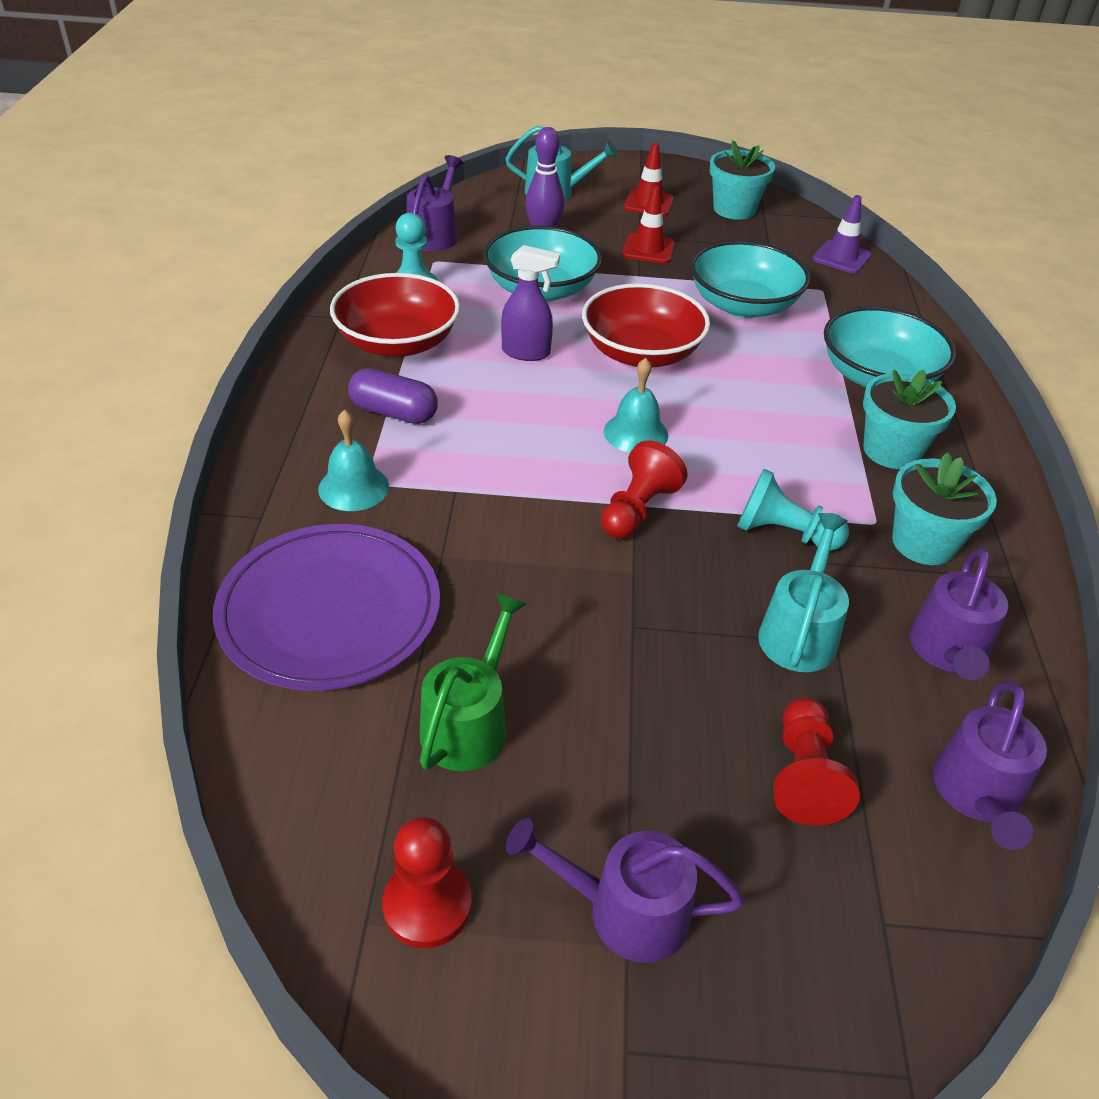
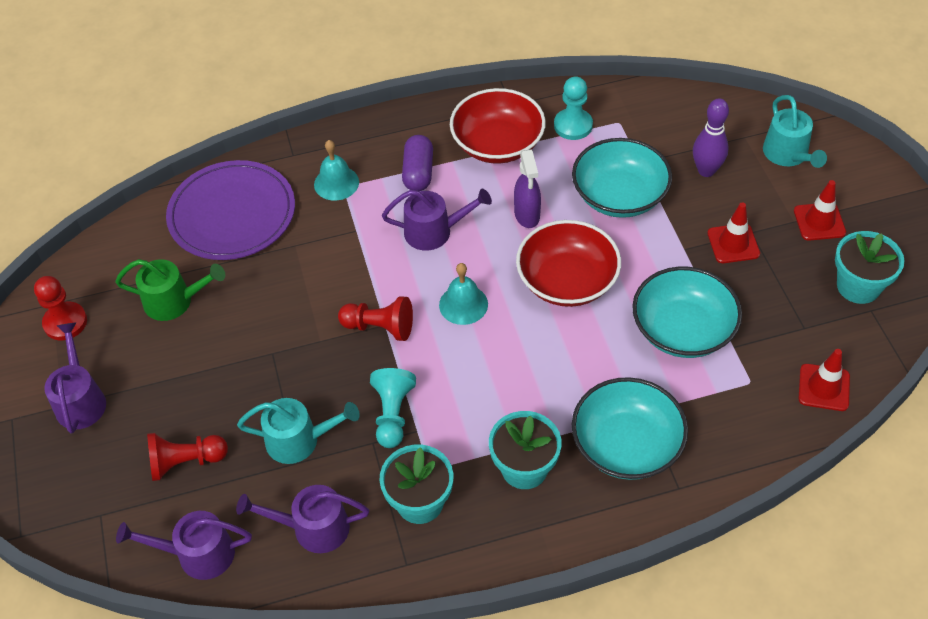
camera: 75 degrees right, 10 degrees up
purple watering can [407,155,463,251] -> purple watering can moved to [382,189,492,251]
purple traffic cone [813,195,871,273] -> red traffic cone [799,349,850,411]

